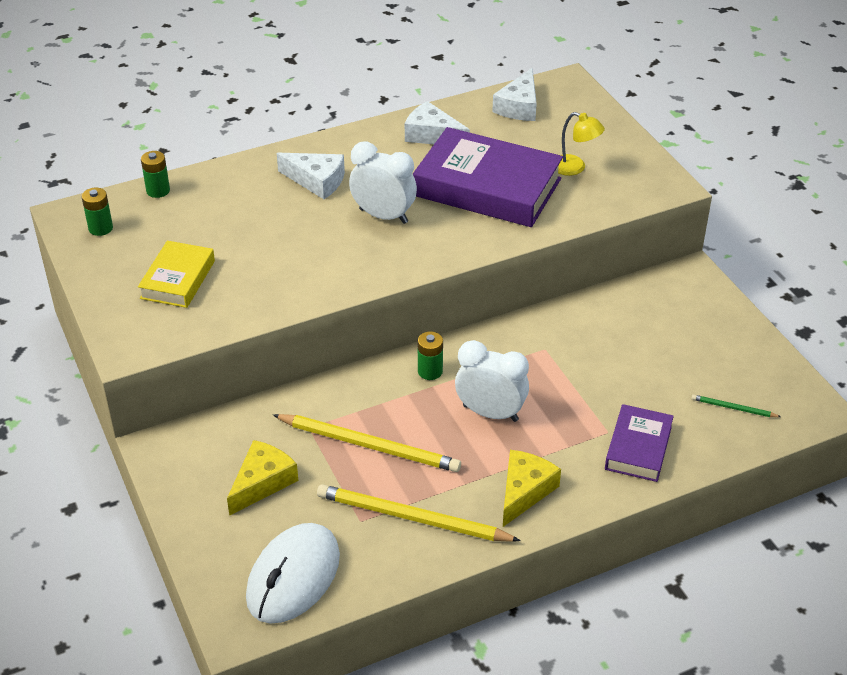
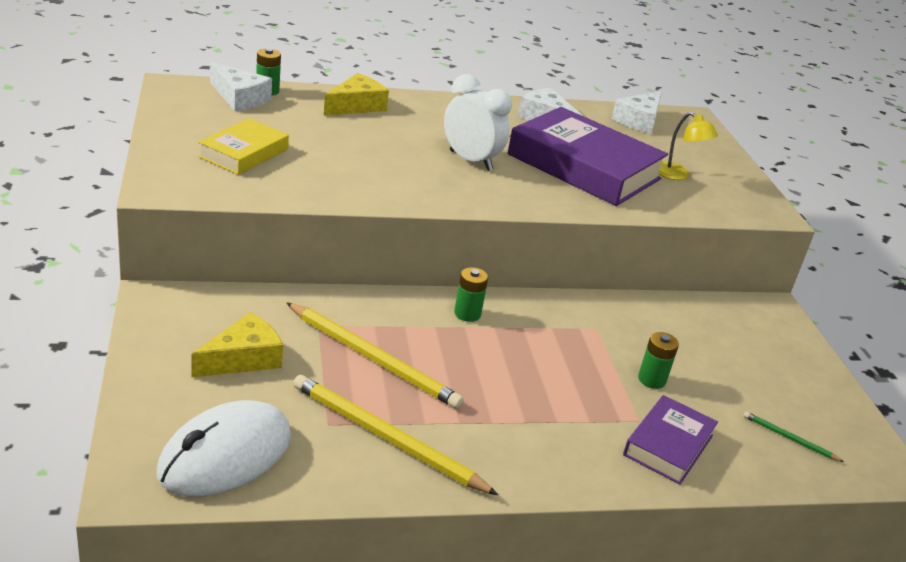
camera: 10 degrees right, 10 degrees down
green battery [82,188,113,236] -> green battery moved to [638,332,679,389]
white cheese [277,153,345,199] -> white cheese moved to [210,62,272,111]
white clock [455,340,529,422] -> none
yellow cheese [503,450,561,527] -> yellow cheese moved to [324,73,389,116]

